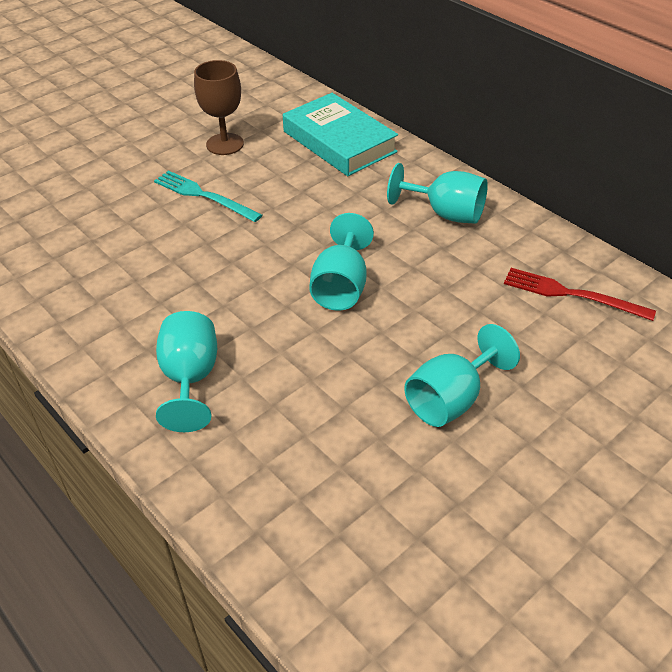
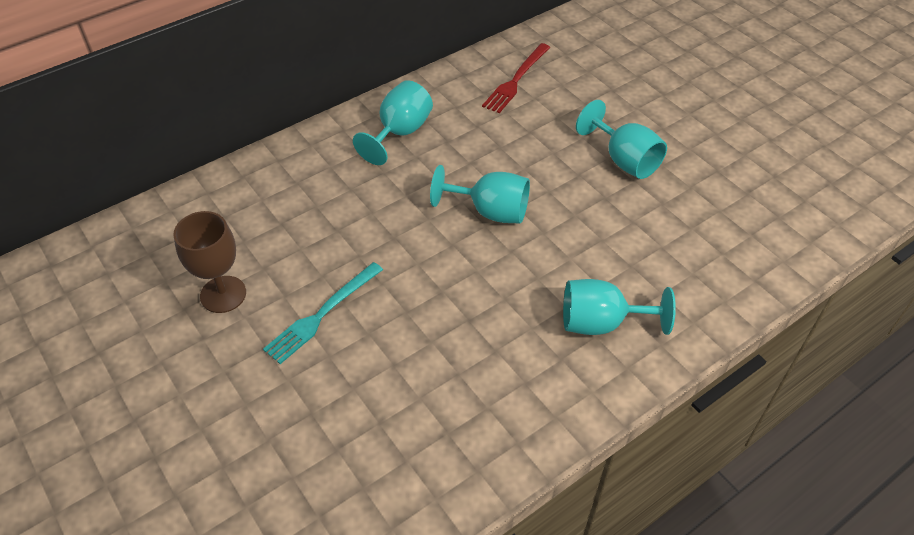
camera: 85 degrees left, 5 degrees up
turquoise book [283,93,398,176] -> none

